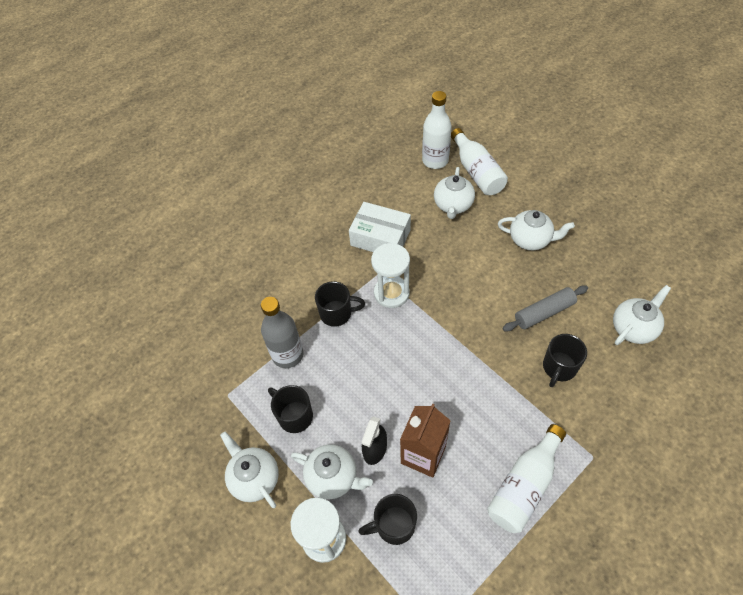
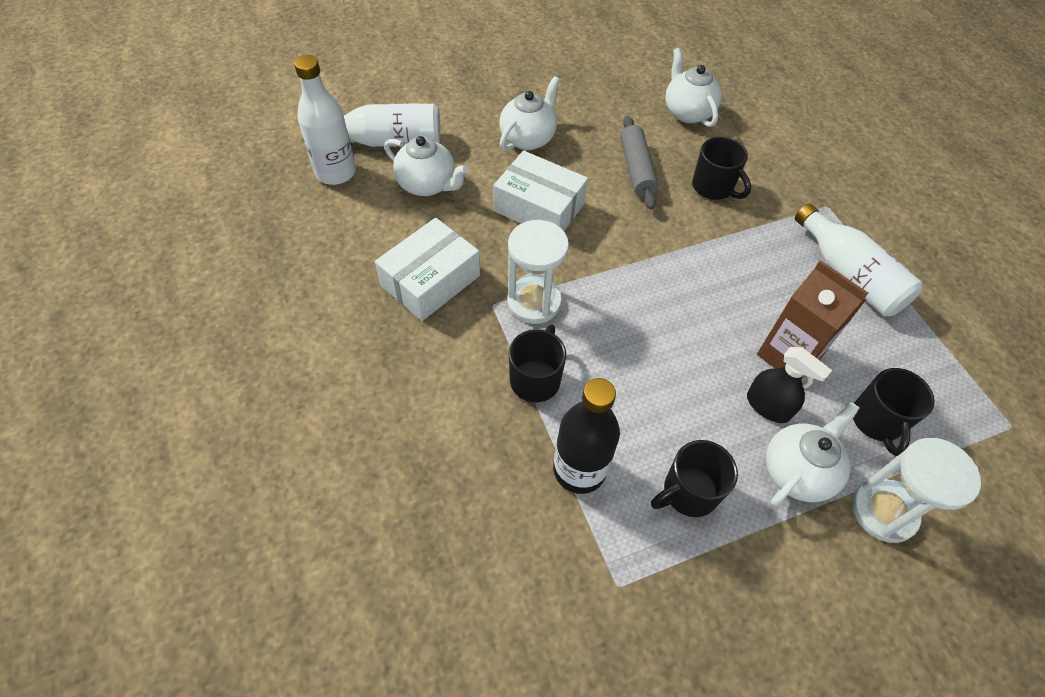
camera: 75 degrees left, 0 degrees up
white teapot [220,431,279,508] -> none
grey bottle [261,297,304,368] -> black bottle [553,378,620,494]
none -> white box [493,150,588,231]

